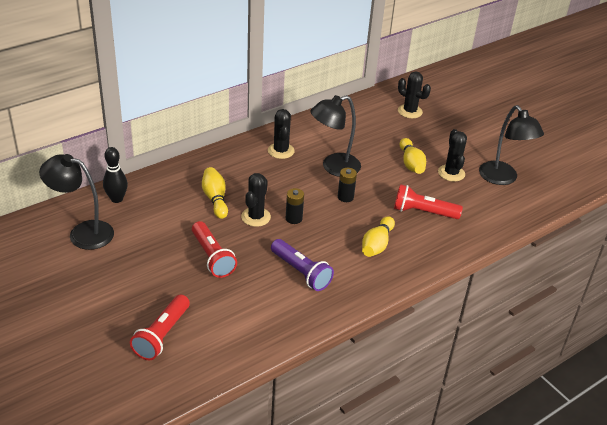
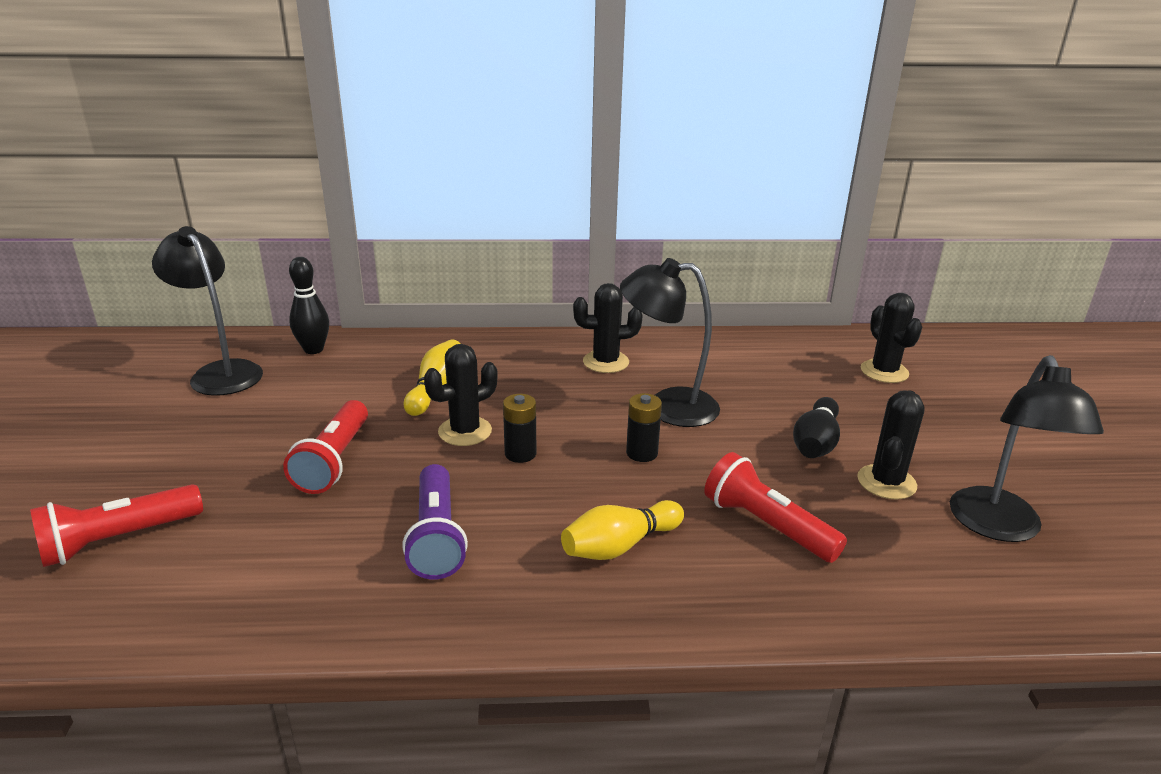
camera: 35 degrees right, 10 degrees down
black cactus [268,109,295,159] -> black cactus turned 60 degrees clockwise [573,283,643,373]
yellow bowling pin [400,138,426,174] -> black bowling pin [793,397,840,458]

